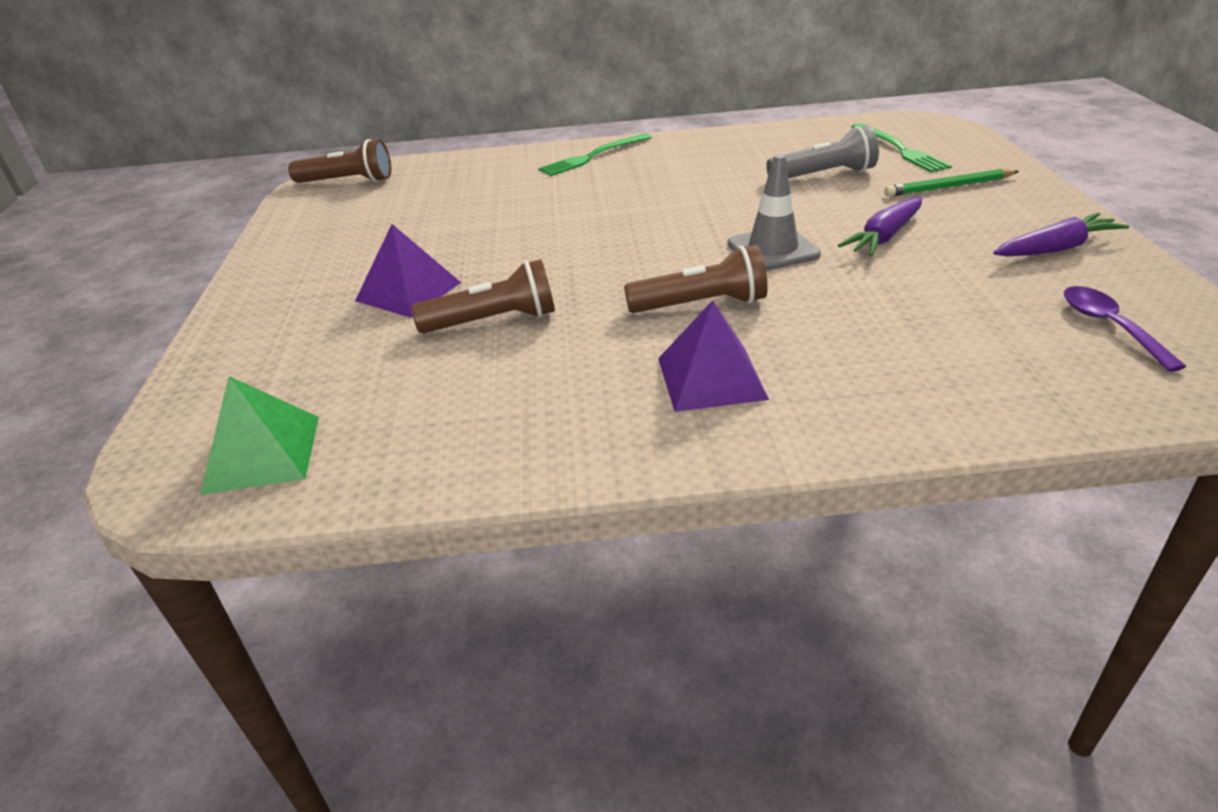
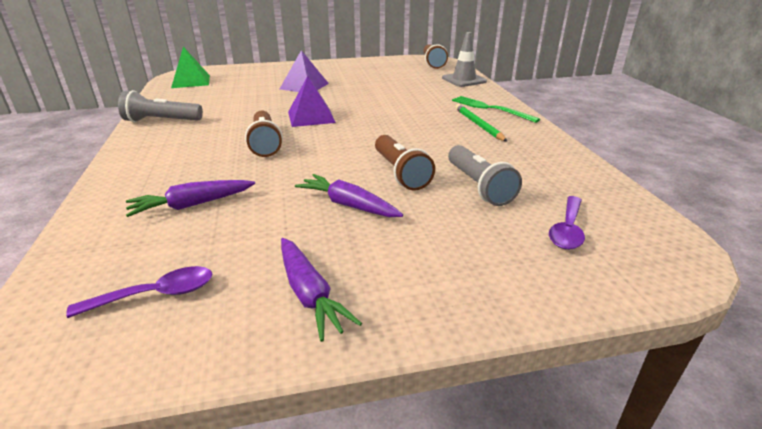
camera: 80 degrees right, 5 degrees down
brown flashlight [411,259,555,333] -> brown flashlight moved to [375,135,435,191]
purple pyramid [658,300,769,412] -> purple pyramid moved to [288,76,336,127]
grey traffic cone [727,154,821,271] -> grey traffic cone moved to [442,32,487,87]
green fork [851,123,952,172] -> purple spoon [549,196,585,250]
green pencil [884,169,1019,197] -> green pencil moved to [455,104,508,142]
none -> grey flashlight [118,90,203,122]
none -> purple carrot [126,180,255,217]

